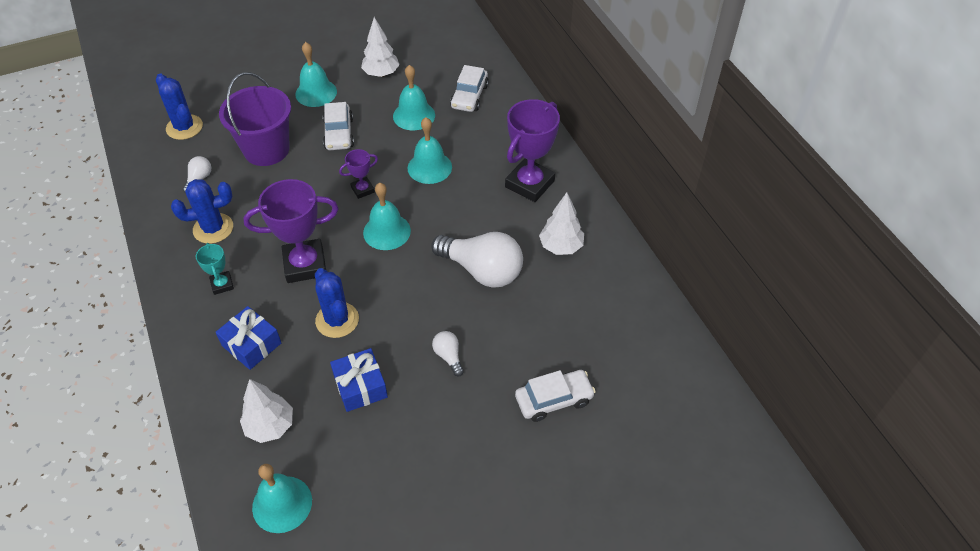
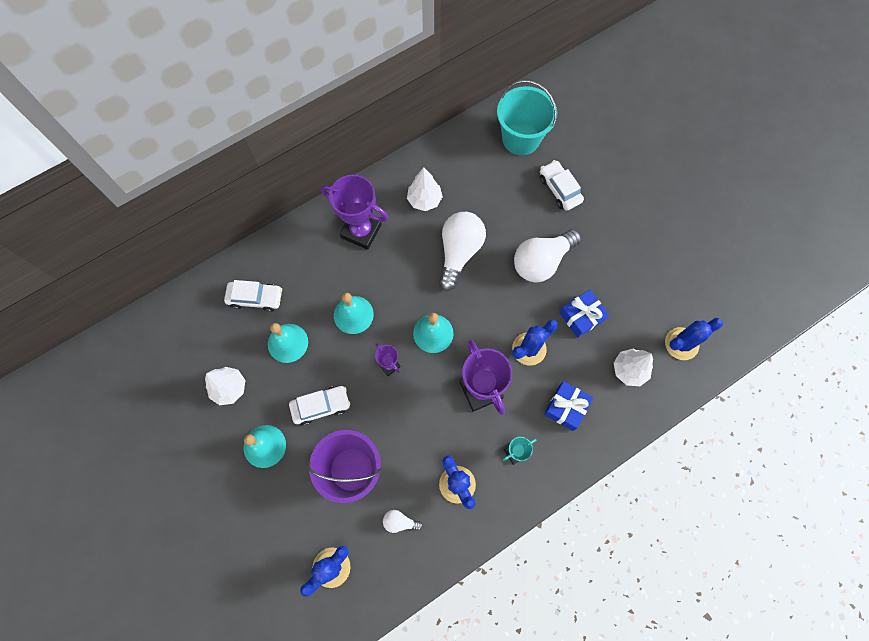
camera: 100 degrees left, 20 degrees up
turquoise bell [252,464,312,533] -> blue cactus [665,318,723,360]
white light bulb [432,331,464,376] -> white light bulb [514,229,581,282], size x2.23
none -> turquoise bucket [497,80,557,155]

